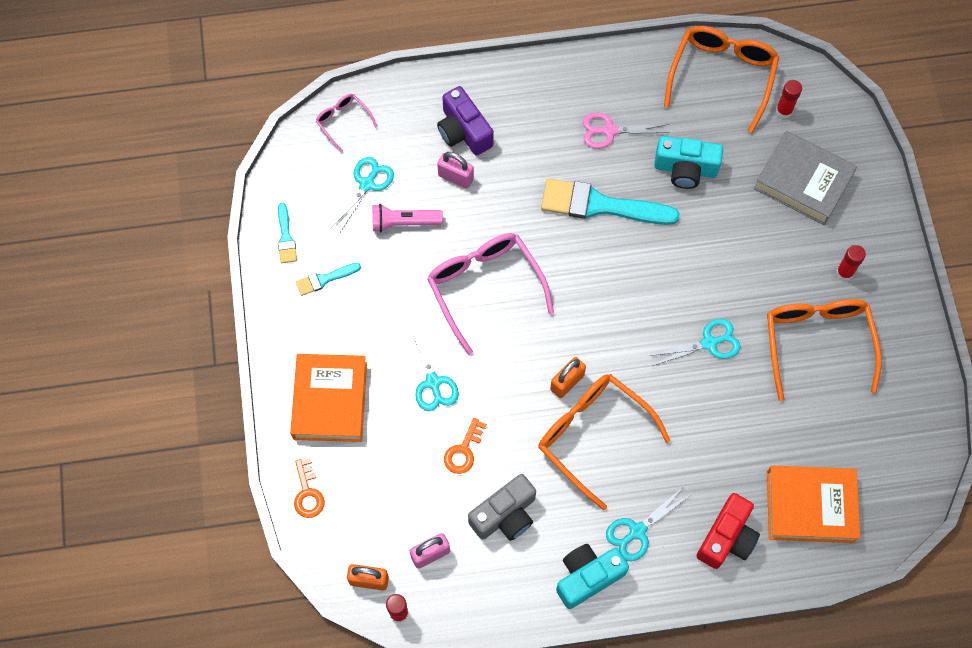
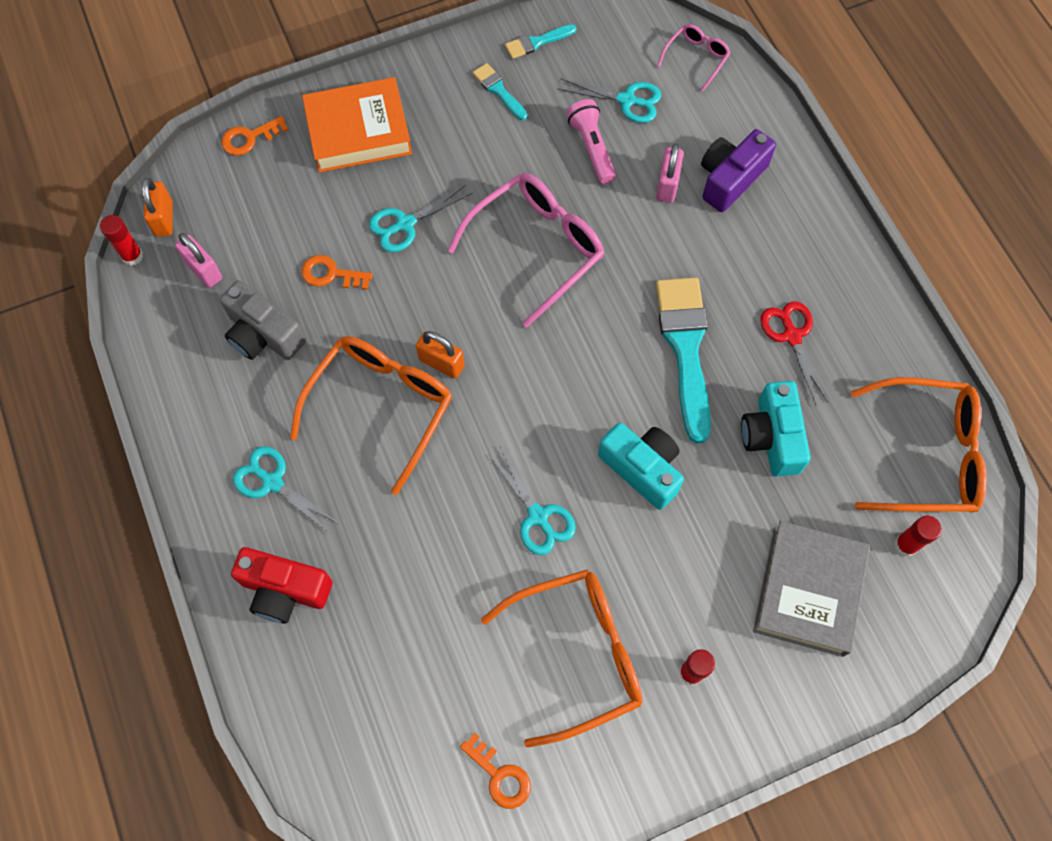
camera: 75 degrees right, 0 degrees up
turquoise camera [556,544,629,609] -> turquoise camera moved to [598,423,684,510]
pink scissors [583,112,670,149] -> red scissors [760,301,828,405]
orange book [767,466,860,543] -> none
none -> orange key [460,733,531,809]

